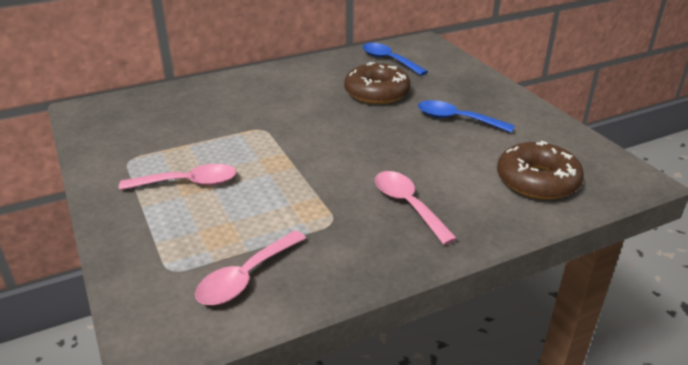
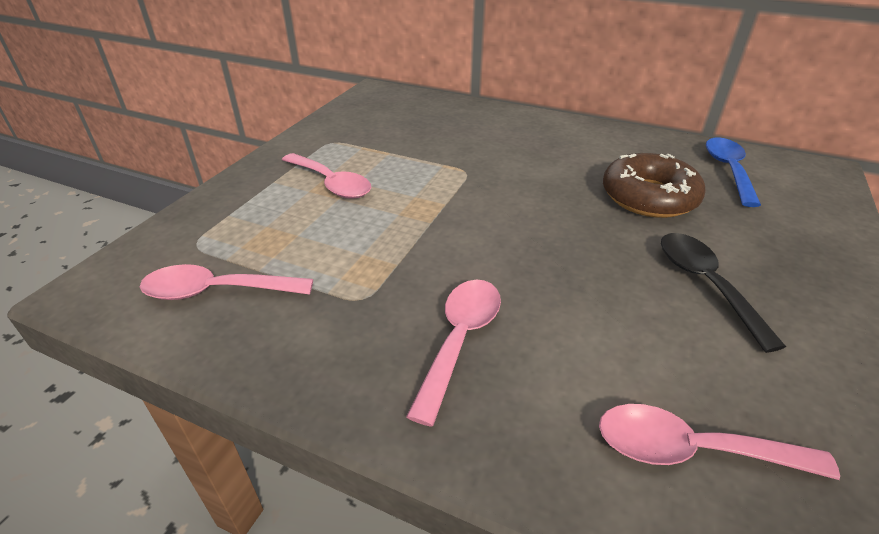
camera: 50 degrees right, 5 degrees up
blue spoon [418,100,515,133] -> black spoon [661,233,786,353]
brown donut [497,141,584,200] -> pink spoon [599,404,840,480]

